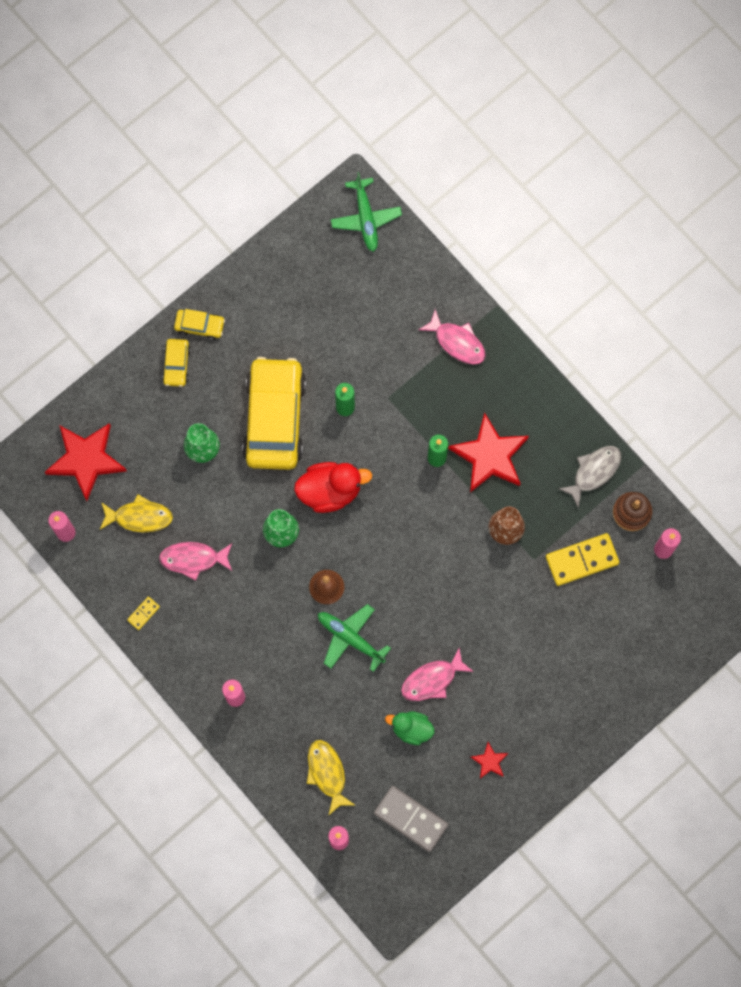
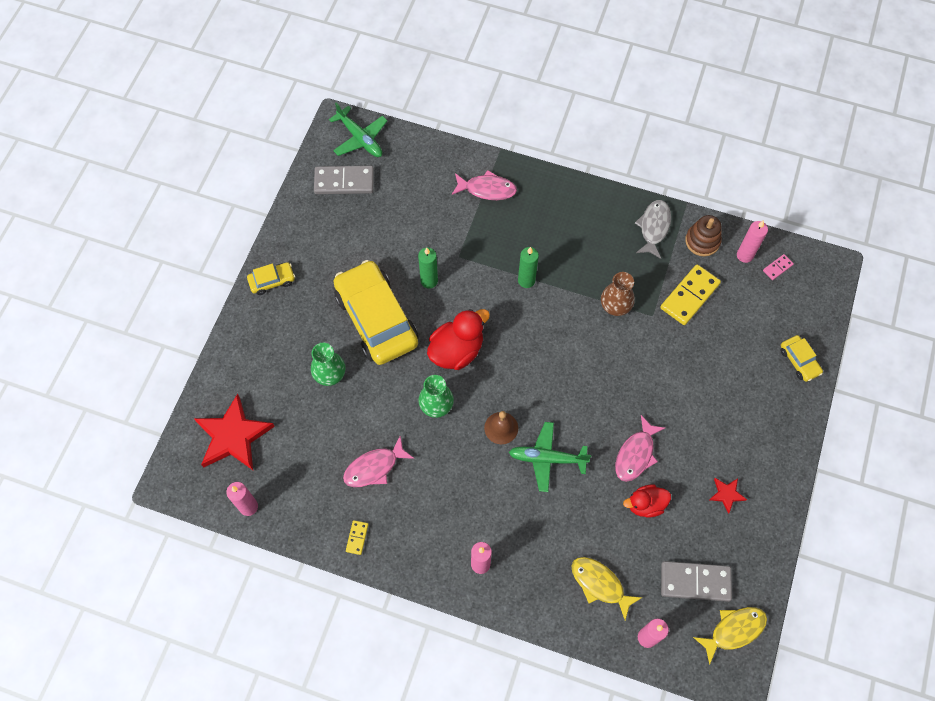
camera: 30 degrees left, 10 degrees down
yellow fish [100,495,173,532] -> yellow fish moved to [693,607,767,665]
yellow car [162,339,191,387] -> yellow car moved to [781,335,823,382]
green duck [385,711,434,745] -> red duck [623,485,671,518]
red star [448,413,529,492] -> none
none -> grey domino [314,166,374,194]
none -> pink domino [763,254,794,280]

